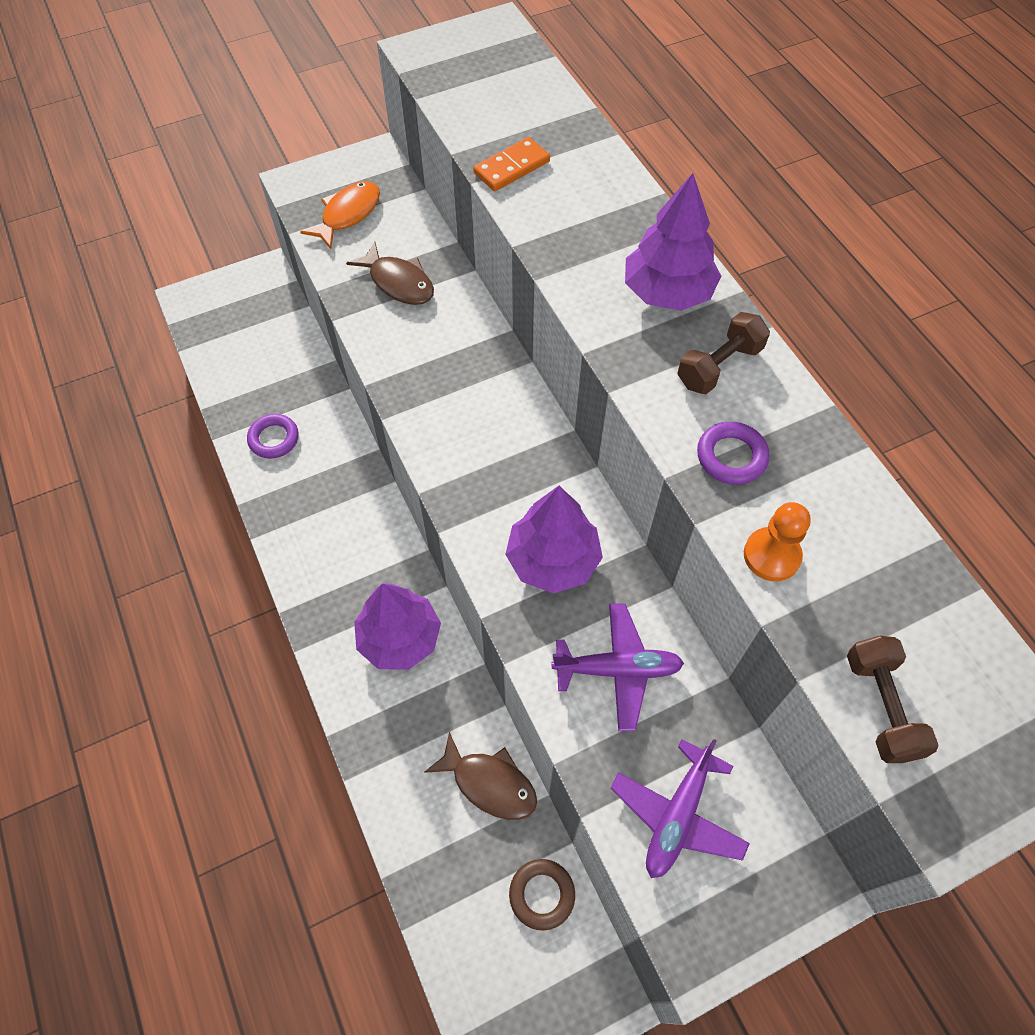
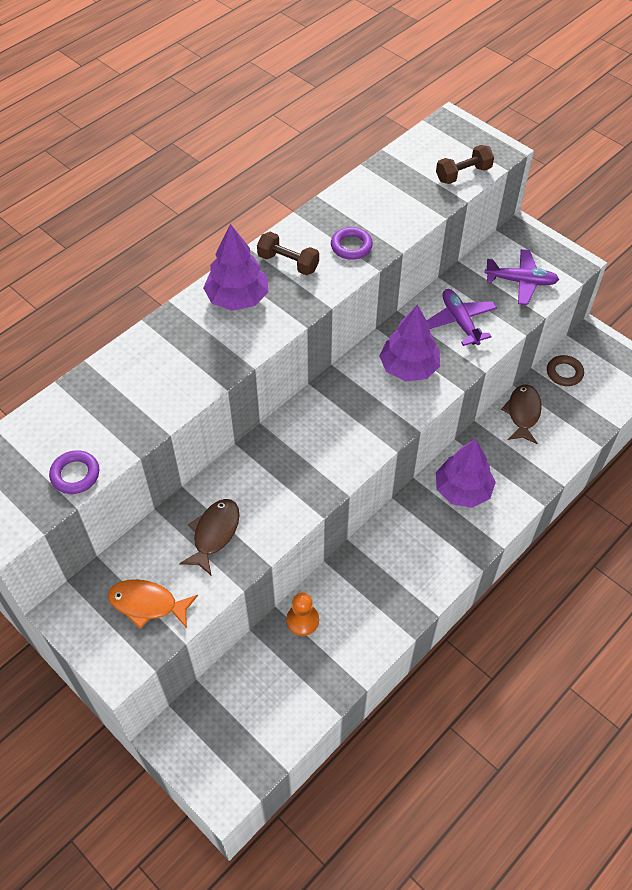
camera: 110 degrees left, 5 degrees down
purple ring [247,414,299,459] -> purple ring moved to [49,450,99,494]
orange domino [473,137,550,191] -> none
orange pawn [744,502,811,581] -> orange pawn moved to [287,592,319,636]

